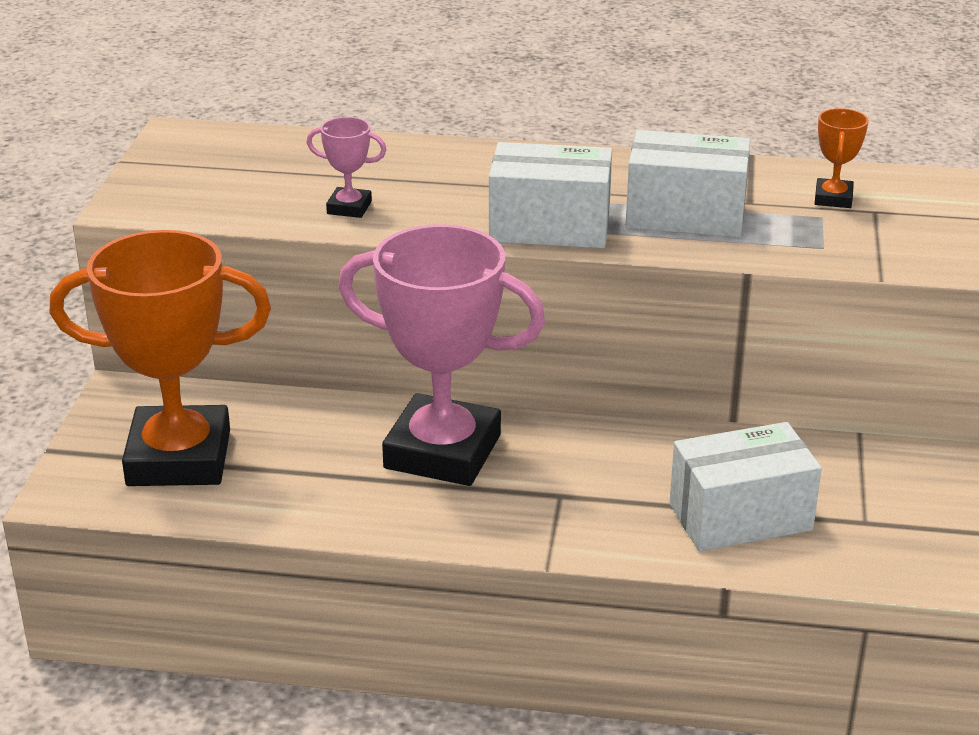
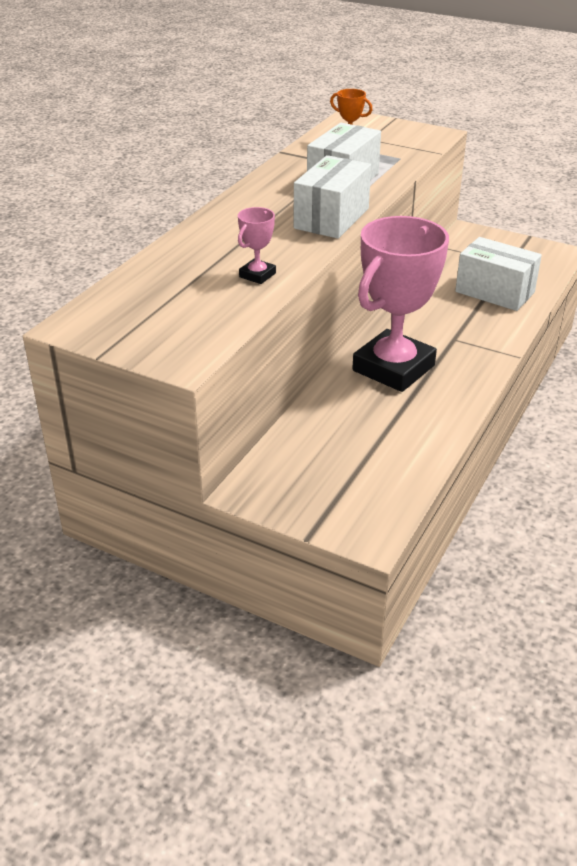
camera: 70 degrees left, 5 degrees up
orange trophy [49,230,271,486] -> none
white box [669,422,822,551] -> white box turned 60 degrees counterclockwise [455,237,542,311]

